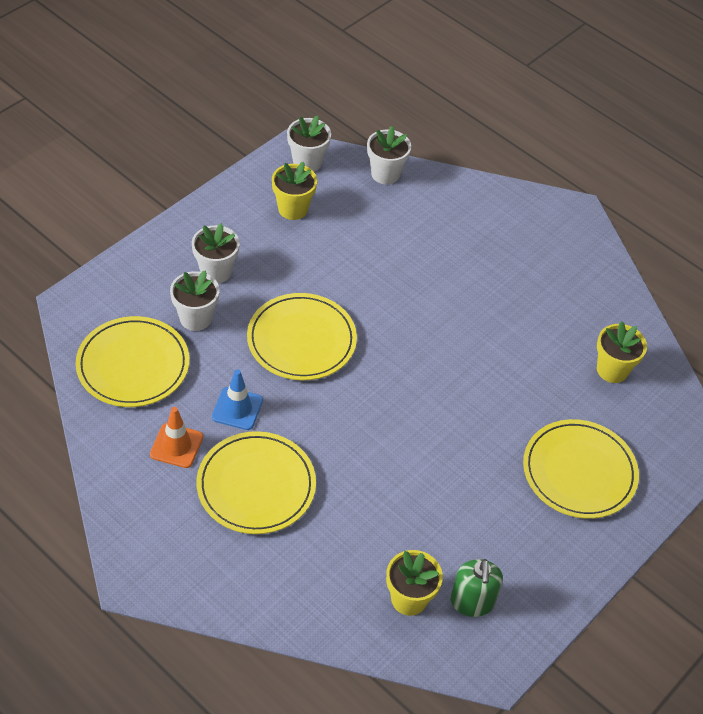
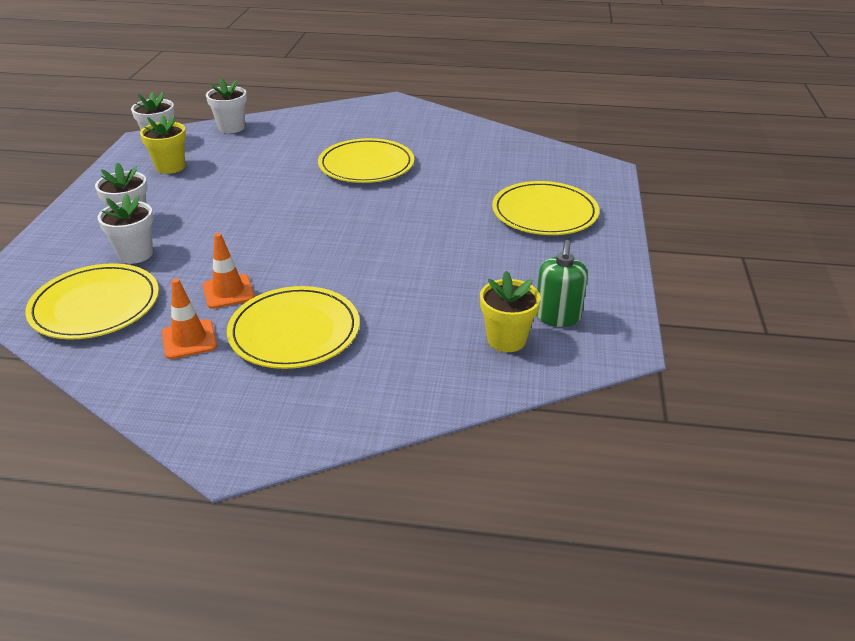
camera: 30 degrees left, 15 degrees down
blue traffic cone [212,369,263,430] -> orange traffic cone [203,233,255,309]
yellow plate [247,293,357,380] -> yellow plate moved to [318,138,414,183]
green soap dispenser [450,559,503,617] -> green soap dispenser turned 45 degrees clockwise [536,240,588,327]
yellow flower pot [597,322,647,383] -> none

